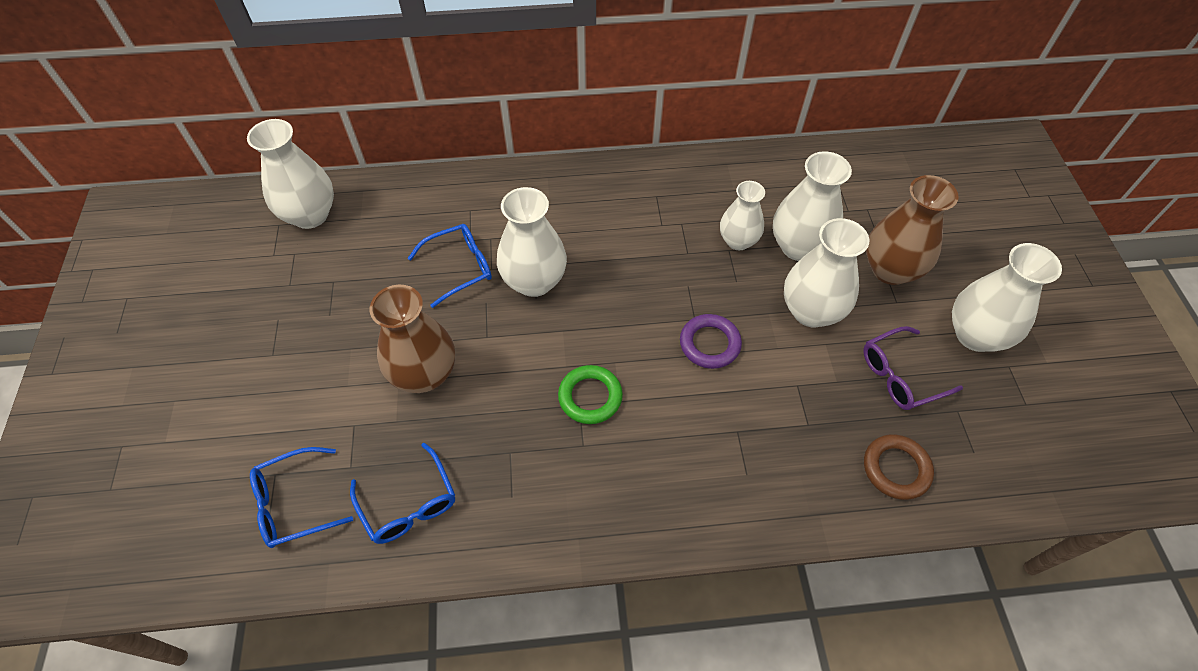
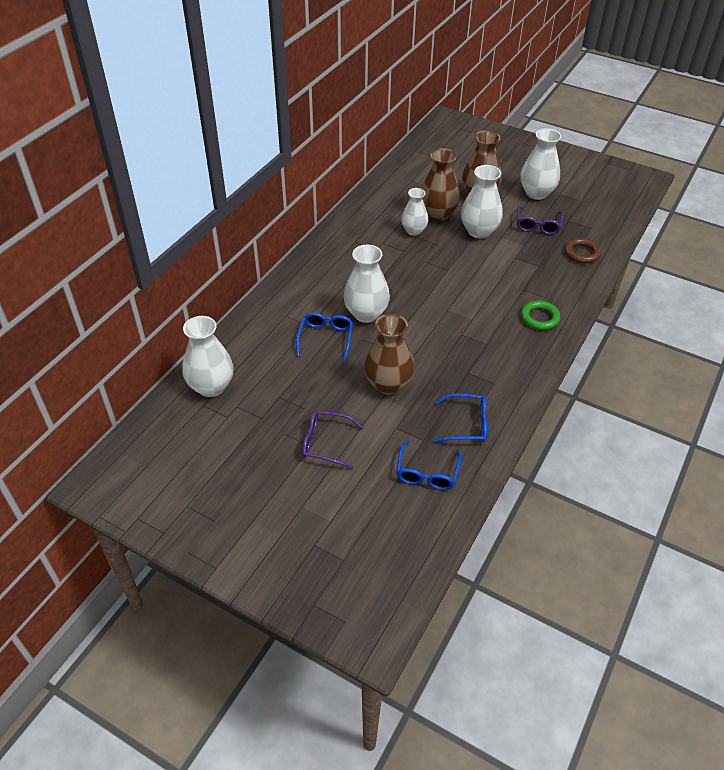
camera: 55 degrees left, 10 degrees down
green ring [558,365,623,424] -> green ring moved to [521,301,561,330]
purple ring [680,314,742,369] -> none
white vase [773,151,852,261] -> brown vase [421,148,460,221]
none -> purple glasses [302,410,364,469]

